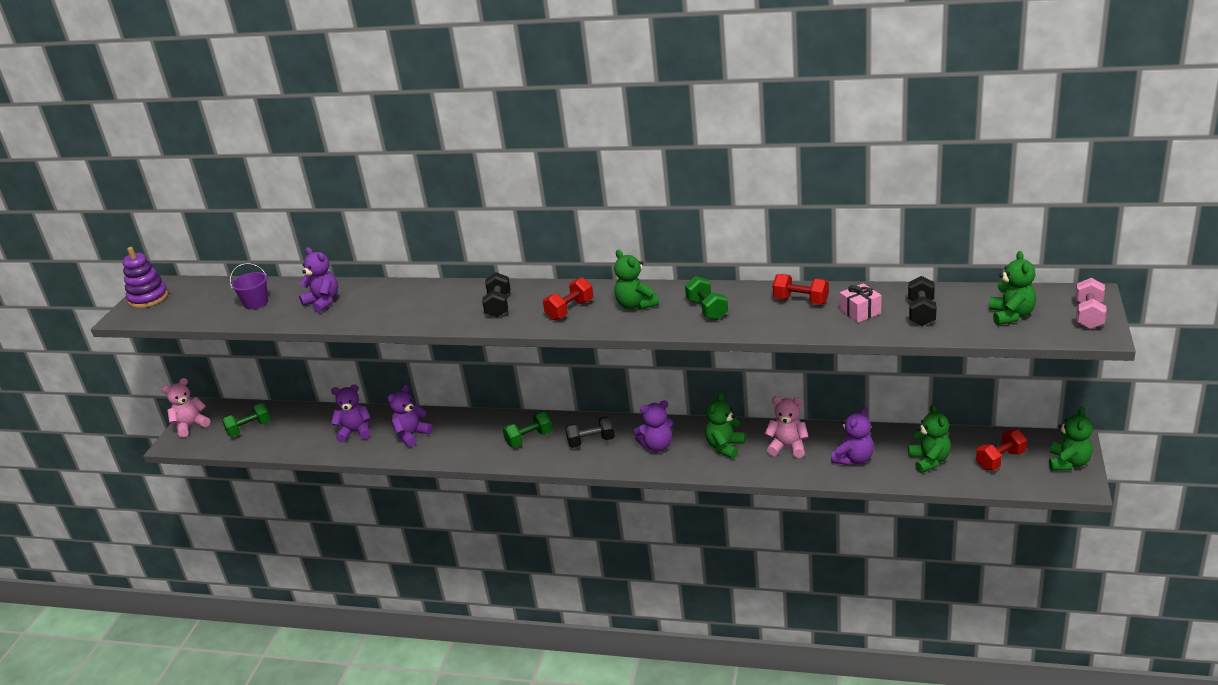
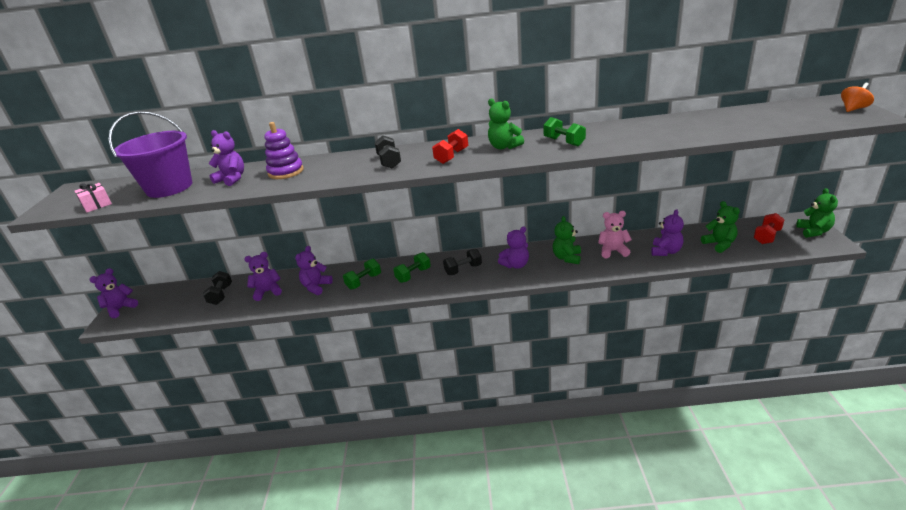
camera: 15 degrees left, 0 degrees up
purple stacking toy [122,247,169,308] -> purple stacking toy moved to [264,122,304,179]
pink teddy bear [162,378,210,437] -> purple teddy bear [90,268,138,318]
green dumbbell [222,403,271,437] -> green dumbbell moved to [343,259,381,290]
purple bucket [230,263,268,310] -> purple bucket [109,111,192,198], size x2.11
red dumbbell [773,274,829,304] -> none
pink gift [840,283,881,323] -> pink gift moved to [75,183,112,213]
black dumbbell [908,276,936,326] -> black dumbbell moved to [203,271,232,305]
green teddy bear [989,251,1036,325] -> none
pink dumbbell [1075,278,1106,329] -> orange spinning top [841,83,874,112]

